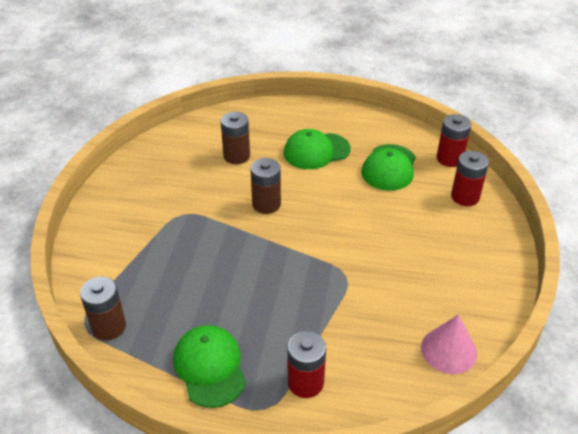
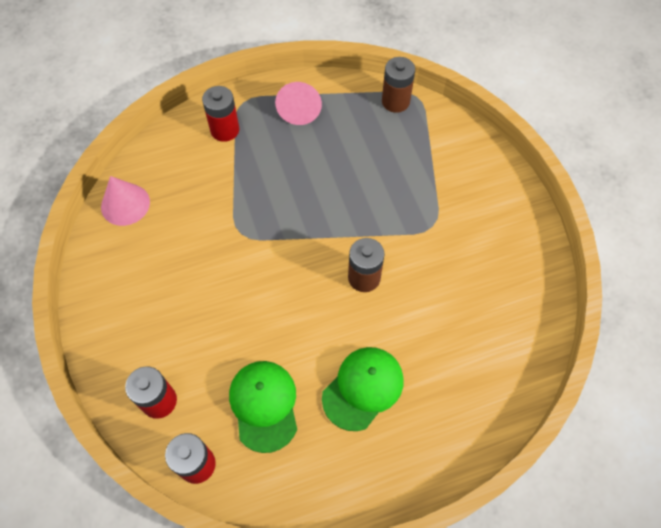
camera: 150 degrees right, 20 degrees up
green cap [173,325,246,408] -> pink cone [275,82,322,125]
brown battery [221,112,250,164] -> none

